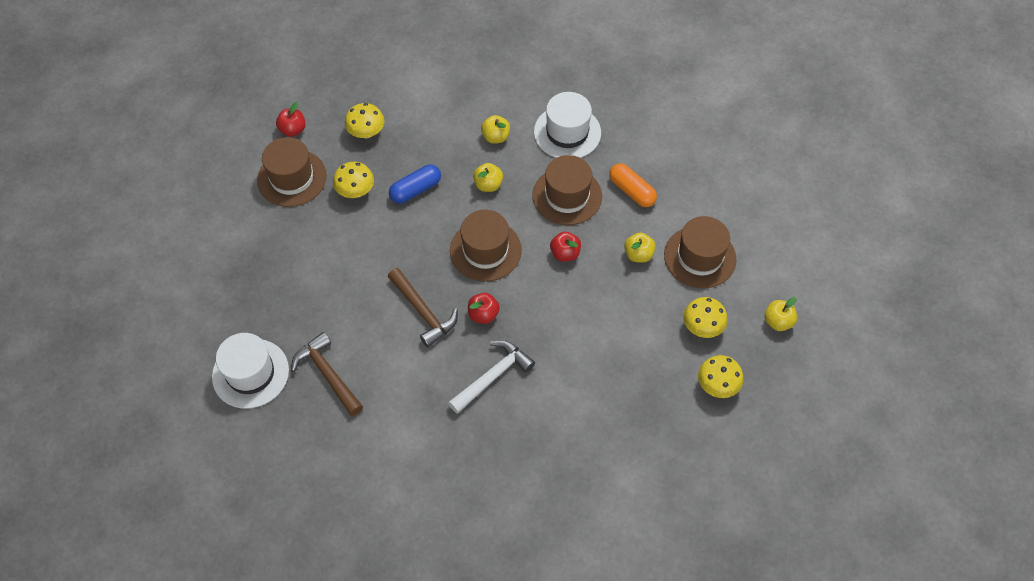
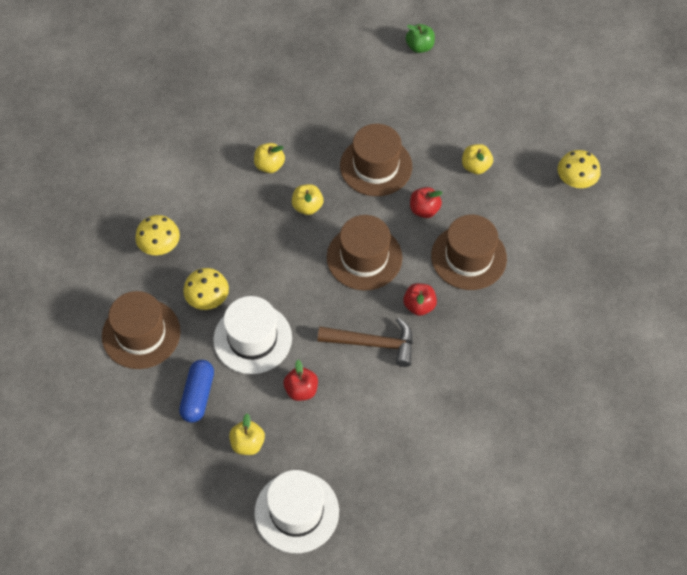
camera: 45 degrees left, 0 degrees up
red apple [276,102,306,137] -> red apple moved to [283,360,318,401]
brown hammer [291,332,363,416] -> none
blue capsule [389,165,441,204] -> blue capsule moved to [179,360,214,423]
white hammer [448,340,535,414] -> none
white hat [534,92,601,158] -> white hat moved to [213,296,292,374]
orange capsule [609,163,657,207] -> none
brown hat [664,216,736,288] -> brown hat moved to [431,214,507,290]
yellow mushroom [698,355,743,398] -> none
yellow apple [764,297,797,331] -> yellow apple moved to [229,413,265,455]
none -> green apple [406,24,435,53]

